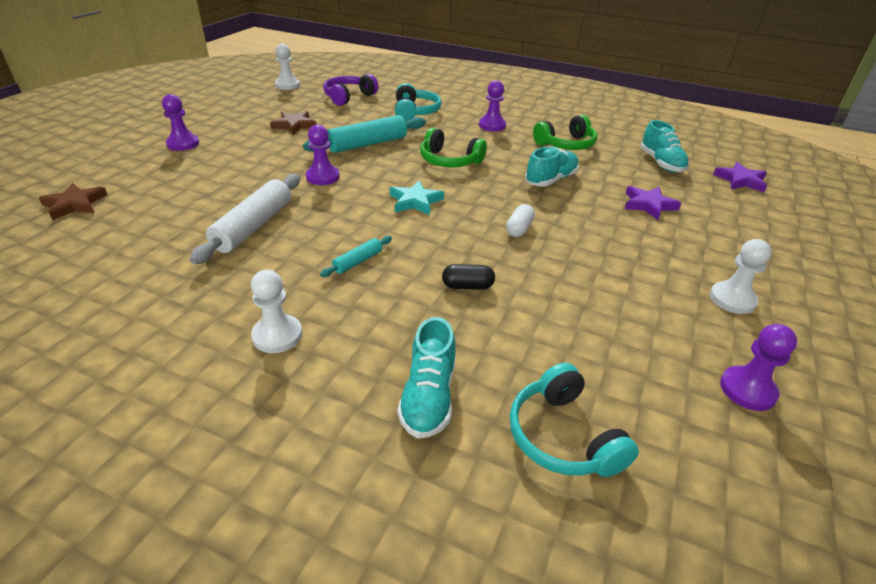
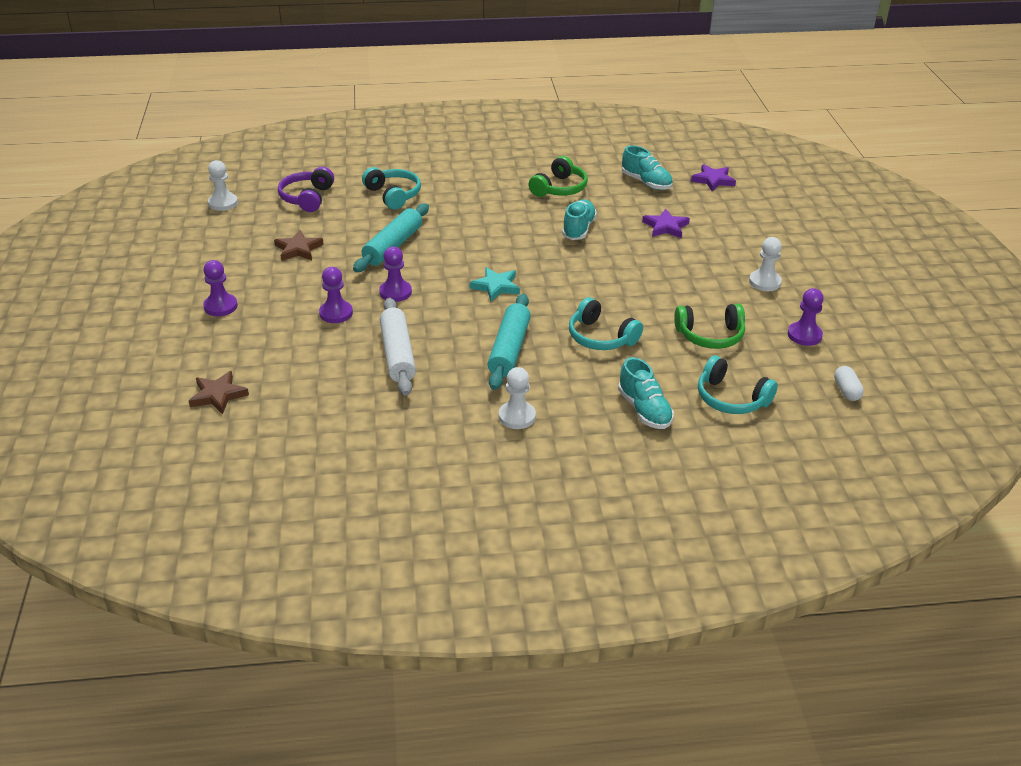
camera: 30 degrees left, 0 degrees up
turquoise rolling pin [320,236,392,277] -> turquoise rolling pin [488,294,531,390], size x2.02
green headphones [420,128,487,167] -> green headphones moved to [674,304,745,349]
black capsule [442,264,495,290] -> turquoise headphones [569,297,643,350]
purple pawn [479,80,506,131] -> purple pawn moved to [319,267,353,323]
white capsule [506,204,535,237] -> white capsule moved to [834,366,864,401]

